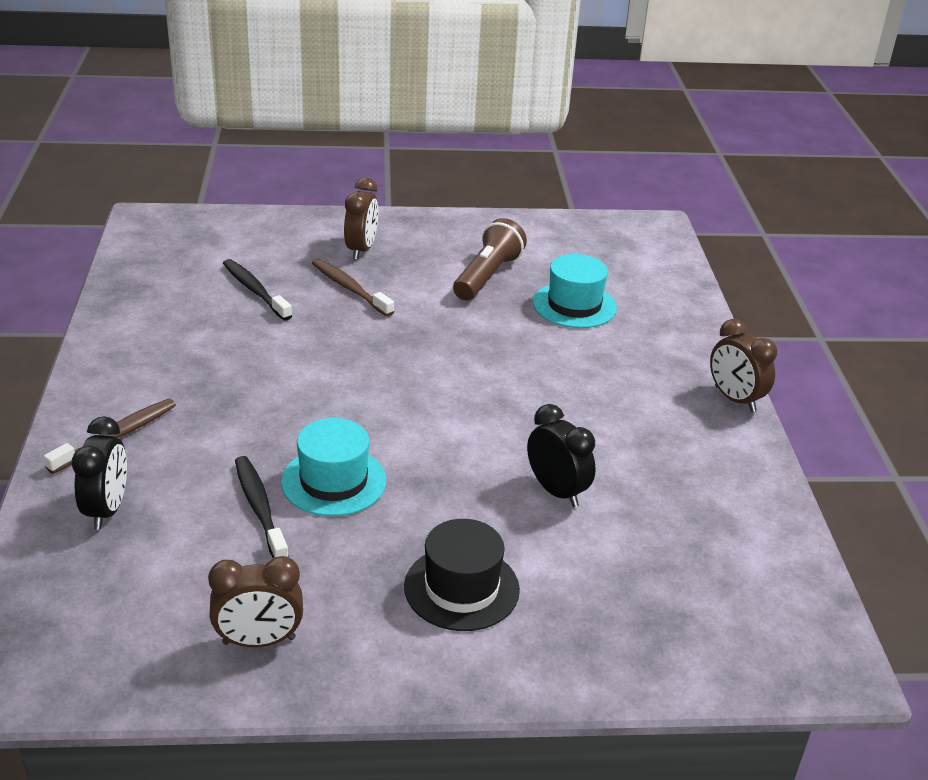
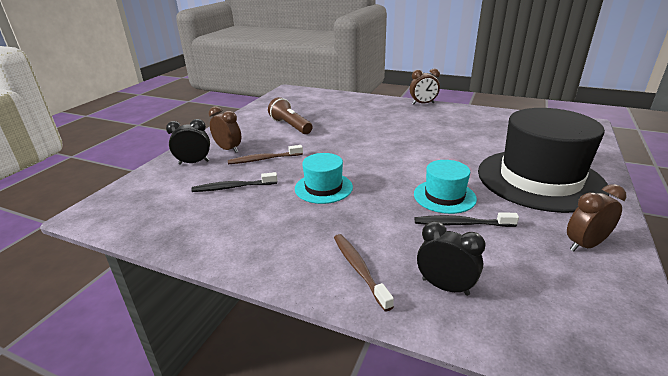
camera: 60 degrees left, 5 degrees down
brown clock [208,556,303,647] -> brown clock turned 135 degrees counterclockwise [567,184,626,251]
black hat [404,519,520,631] -> black hat [478,108,609,213], size x2.06
black clock [527,404,596,507] -> black clock moved to [166,119,210,165]
turquoise hat [533,254,617,328] -> turquoise hat moved to [295,153,353,204]

